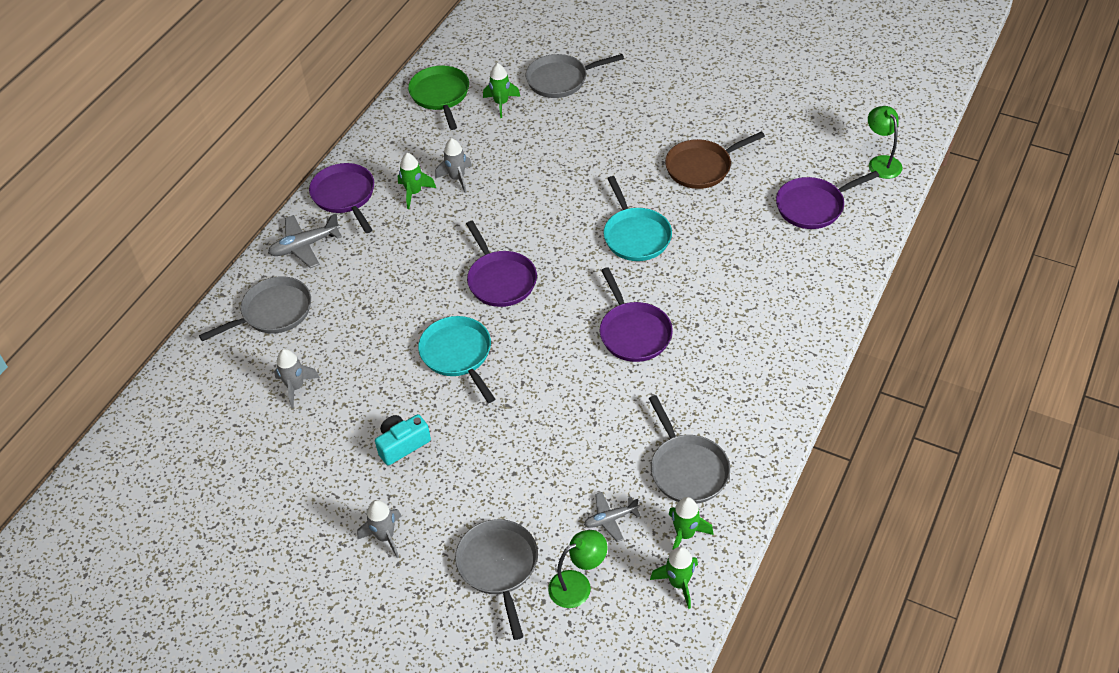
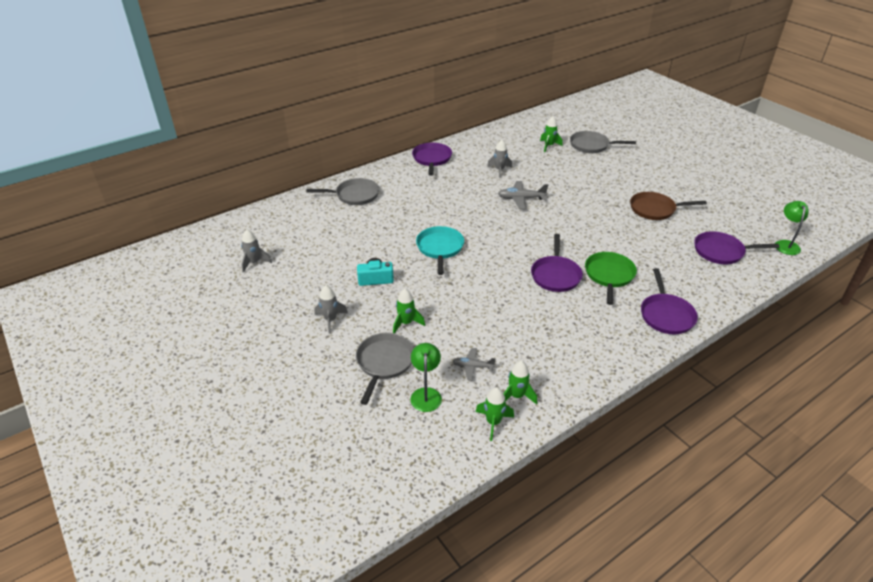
camera: 25 degrees right, 10 degrees down
grey plane [268,214,342,268] -> grey plane moved to [498,181,548,209]
grey rocket [274,349,320,408] -> grey rocket moved to [241,229,272,273]
green rocket [398,153,436,209] -> green rocket moved to [393,289,425,333]
green pan [408,65,469,130] -> green pan moved to [585,252,637,305]
purple pan [466,221,537,307] -> purple pan moved to [641,268,698,334]
green lamp [548,530,607,608] -> green lamp turned 90 degrees counterclockwise [410,343,442,412]
turquoise pan [603,176,672,261] -> none
grey pan [649,395,730,504] -> none

